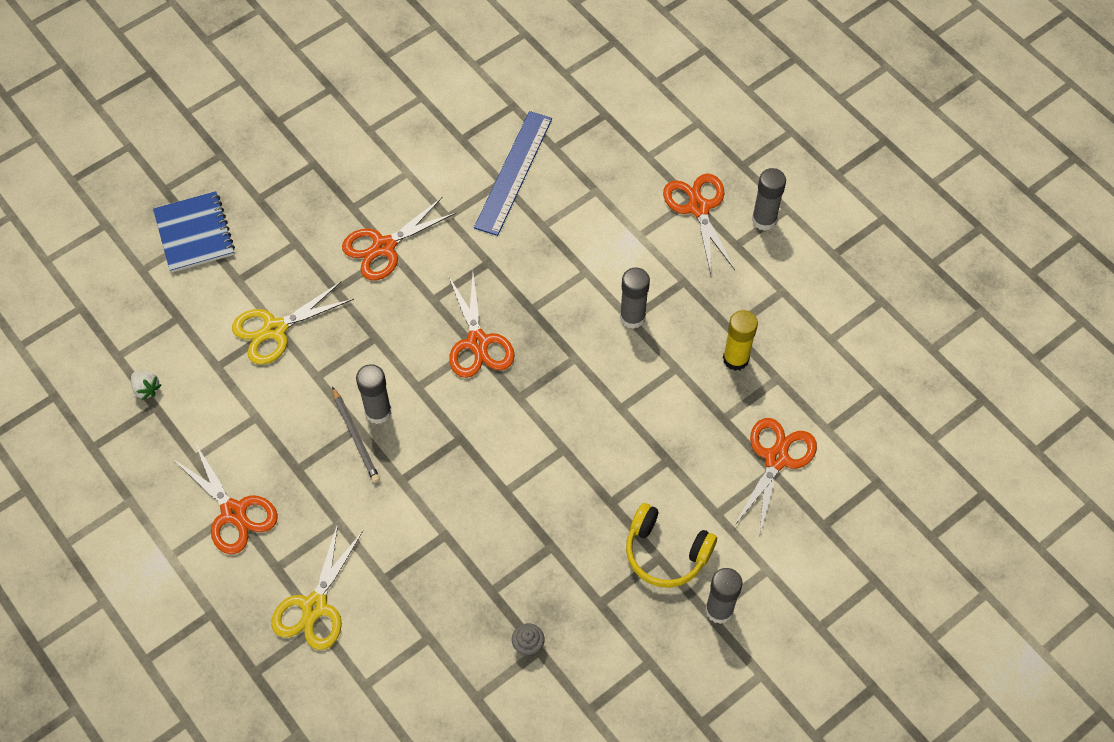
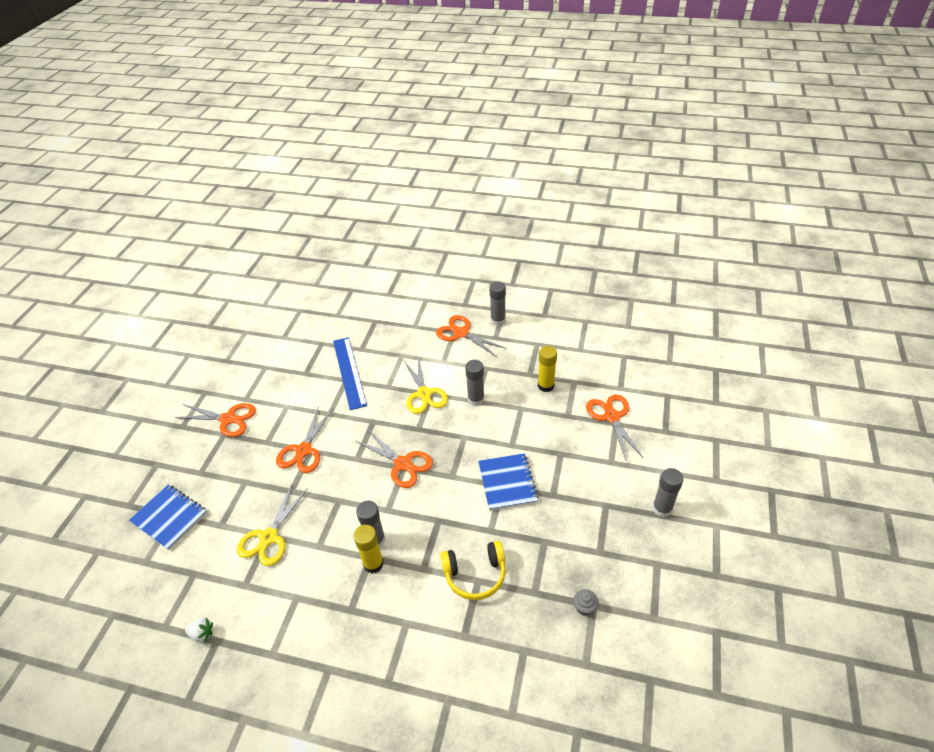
camera: 35 degrees left, 15 degrees down
orange scissors [173,443,278,555] -> orange scissors moved to [175,403,256,437]
yellow scissors [271,523,363,650] -> yellow scissors moved to [404,356,448,414]
grey pencil [332,386,380,483] -> yellow glue stick [353,525,384,573]
yellow headphones [626,503,717,588] -> yellow headphones moved to [441,541,506,600]
none -> blue notebook [478,453,538,511]

